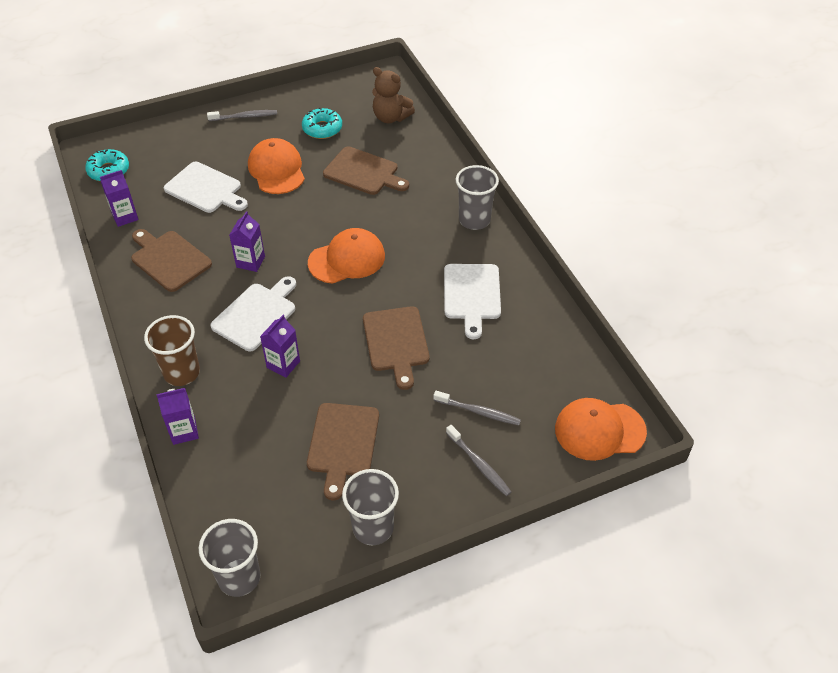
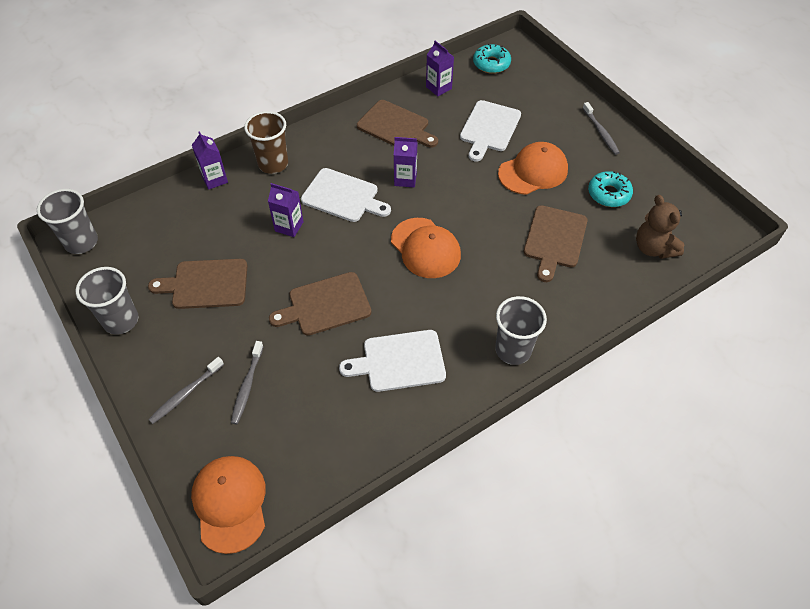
camera: 80 degrees right, 5 degrees up
brown cutting board [131,229,212,292] -> brown cutting board turned 90 degrees clockwise [357,100,438,148]
brown teddy bear [372,67,415,123] -> brown teddy bear turned 45 degrees counterclockwise [636,195,685,259]

